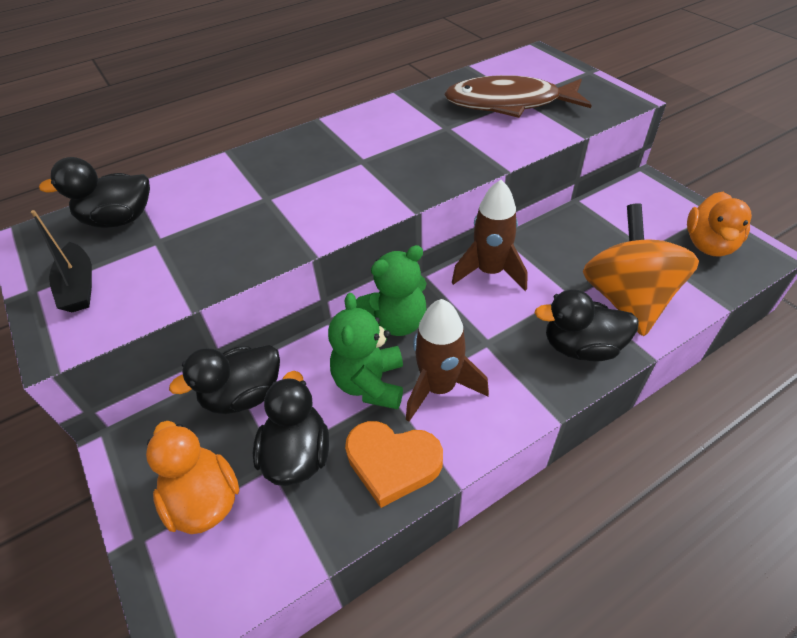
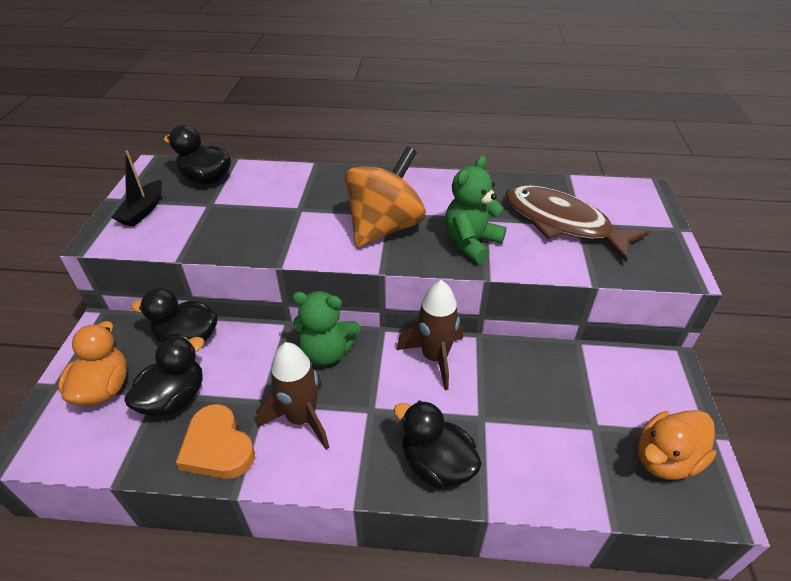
camera: 35 degrees right, 5 degrees down
green teddy bear [328,293,403,410] -> green teddy bear moved to [445,156,507,264]
orange spinning top [583,203,699,336] -> orange spinning top moved to [345,146,426,247]

